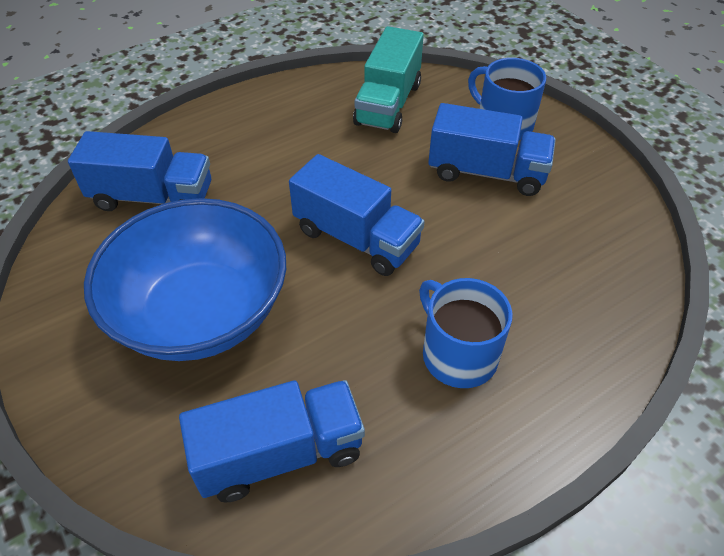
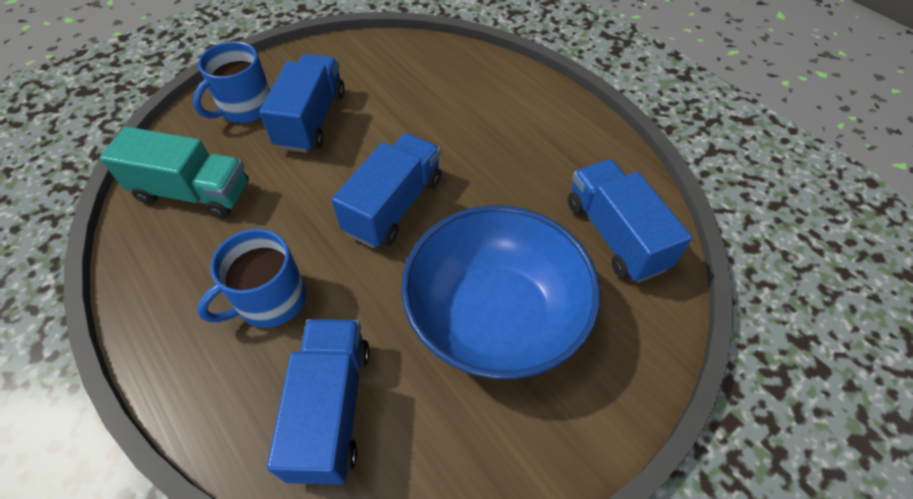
camera: 95 degrees left, 5 degrees up
blue mug [419,278,513,388] -> blue mug moved to [197,229,306,328]

